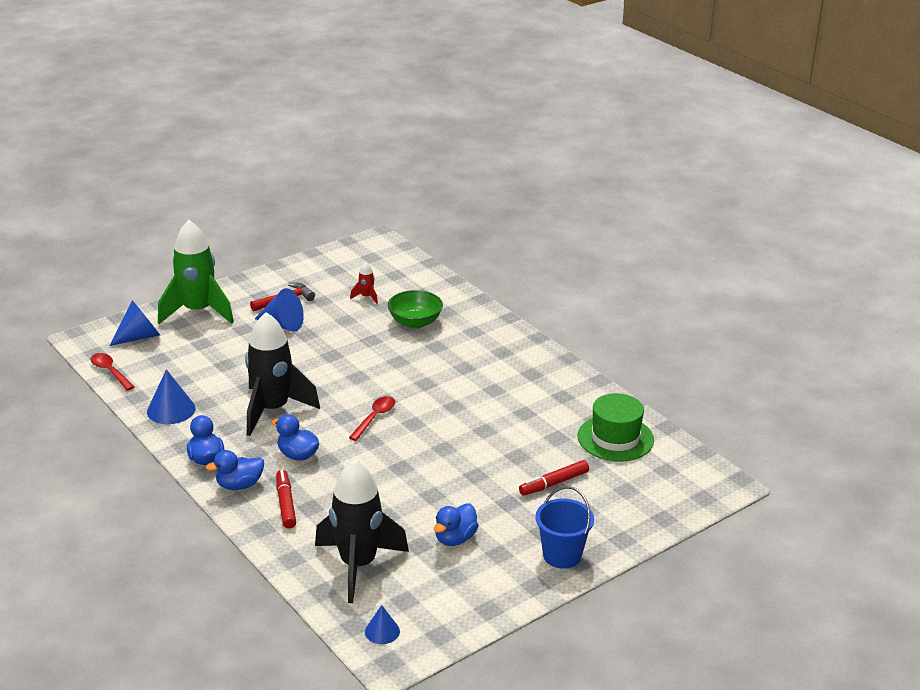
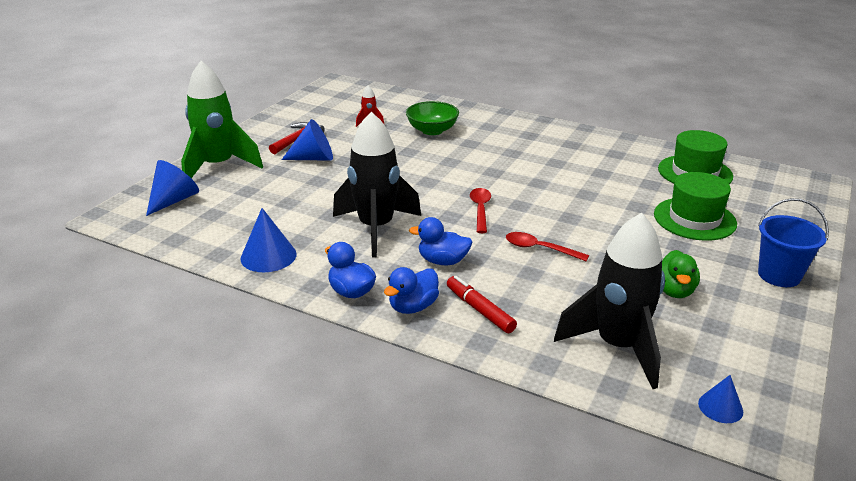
camera: 25 degrees left, 0 degrees up
red spoon [90,353,134,391] -> red spoon moved to [506,232,589,262]
blue duck [434,503,479,546] -> green duck [662,250,700,298]
red marker [519,460,589,496] -> green hat [654,172,737,241]

